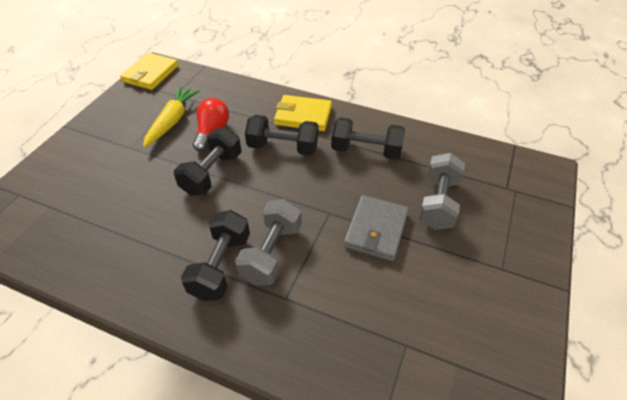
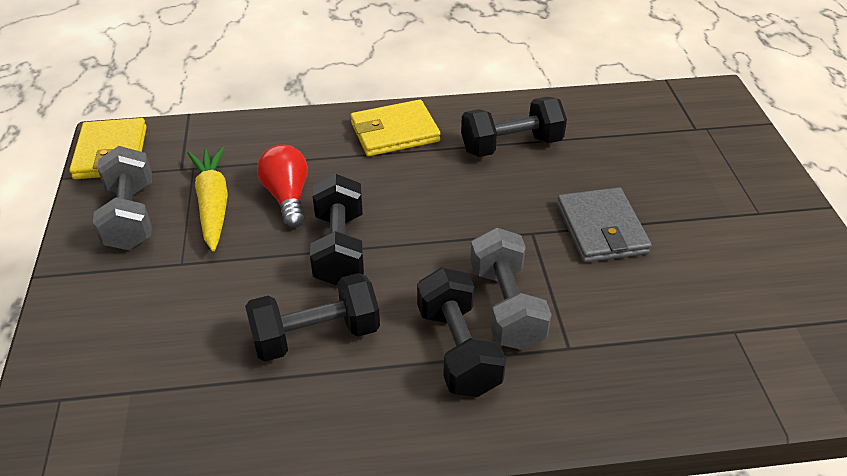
camera: 30 degrees left, 5 degrees down
black dumbbell [245,115,319,156] -> black dumbbell moved to [245,273,380,361]
grey dumbbell [419,153,465,230] -> grey dumbbell moved to [93,146,152,250]

